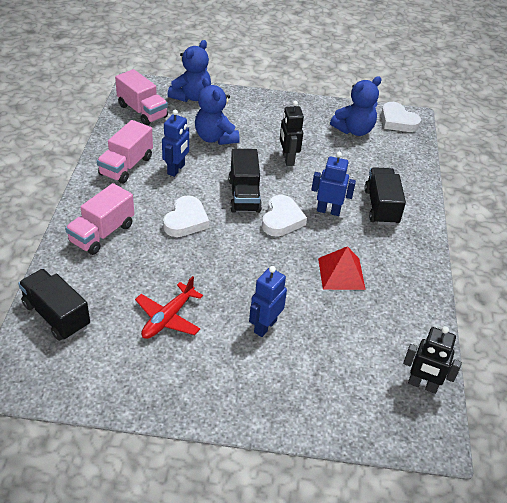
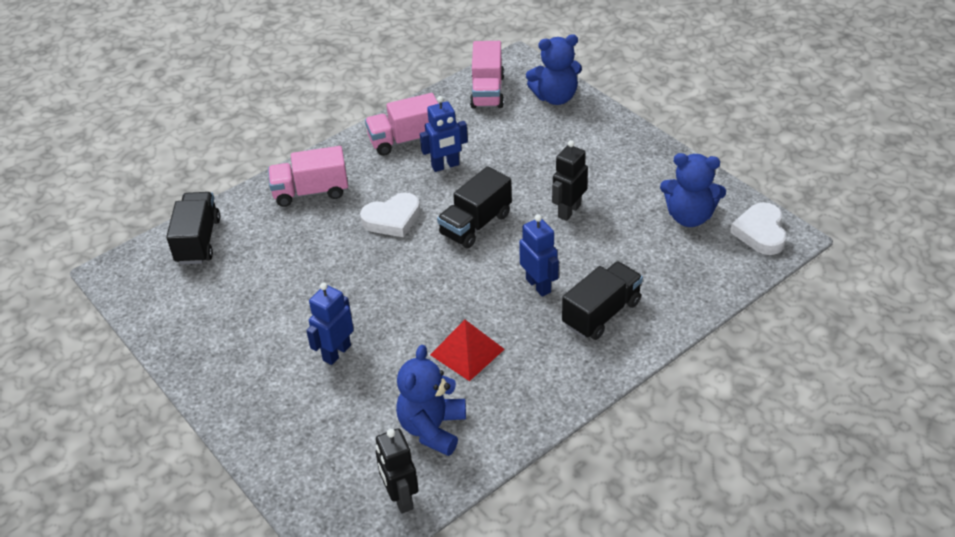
camera: 50 degrees right, 0 degrees up
red plane [135,276,203,339] -> none
blue teddy bear [195,78,240,145] -> blue teddy bear moved to [396,345,466,456]
blue robot [249,266,287,337] -> blue robot turned 45 degrees counterclockwise [306,282,354,365]
white heart [262,195,307,237] -> none

